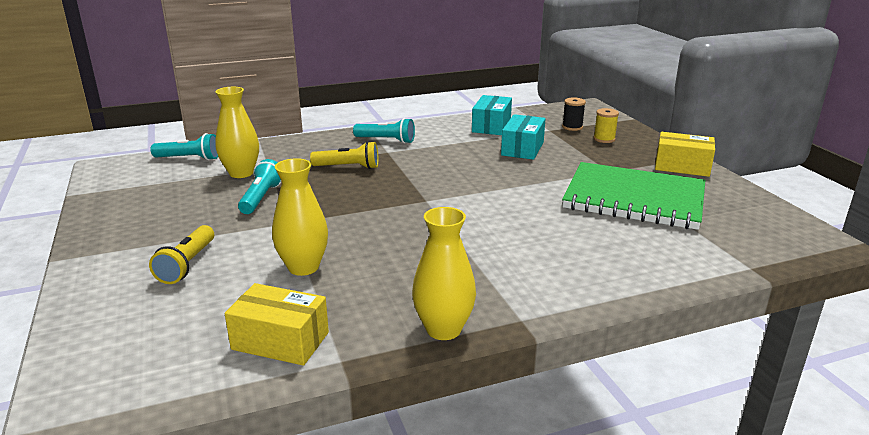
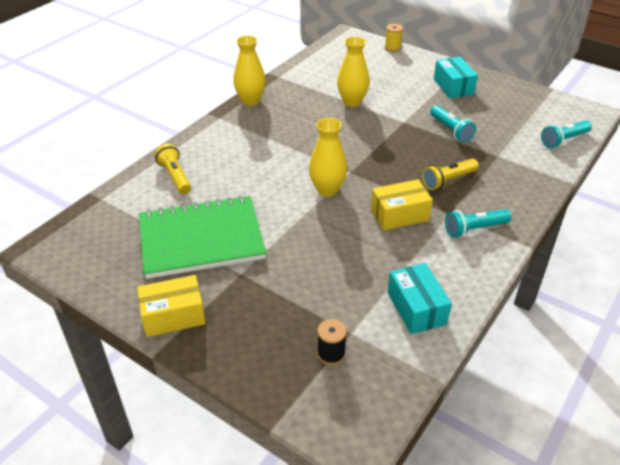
camera: 145 degrees right, 15 degrees up
yellow flashlight [149,225,214,284] -> yellow flashlight moved to [155,144,191,194]
yellow vase [215,87,259,178] -> yellow vase moved to [309,118,347,197]
yellow box [225,283,329,366] -> yellow box moved to [371,179,433,231]
turquoise box [501,114,545,160] -> turquoise box moved to [434,57,478,98]
yellow spool [594,108,619,143] -> yellow spool moved to [385,24,403,52]

